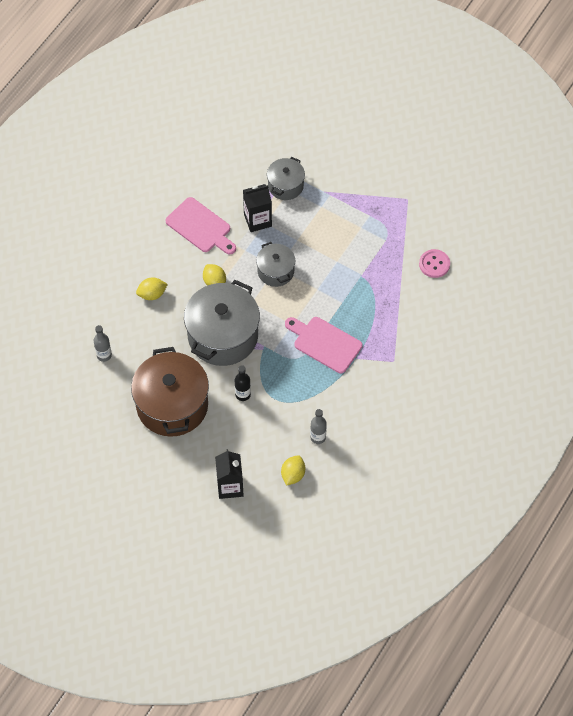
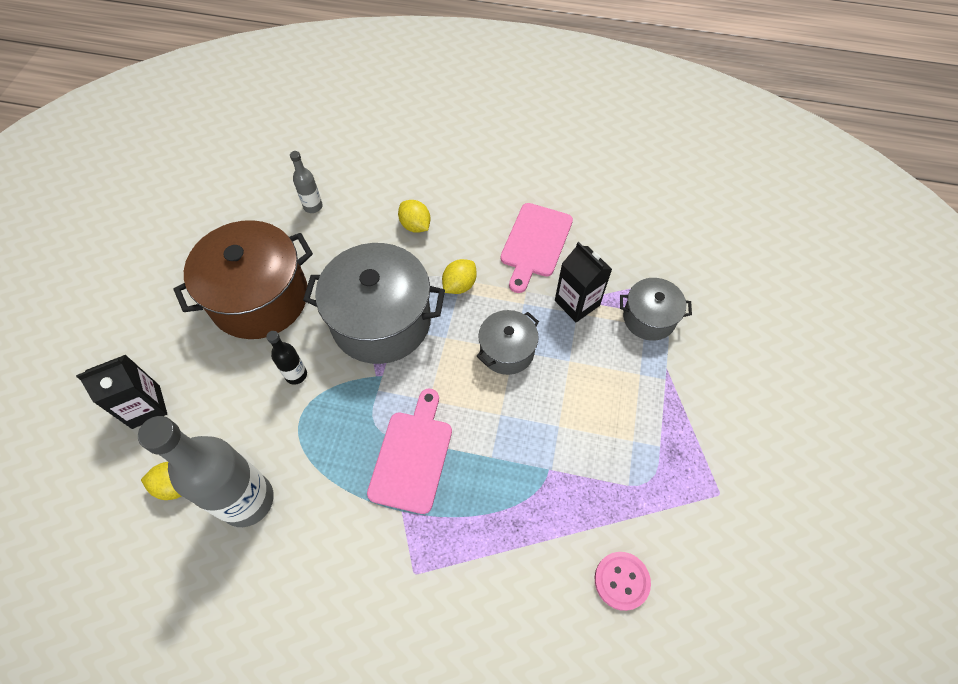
camera: 70 degrees right, 0 degrees up
grey bottle [310,409,327,444] -> grey bottle [138,416,274,527], size x2.21

